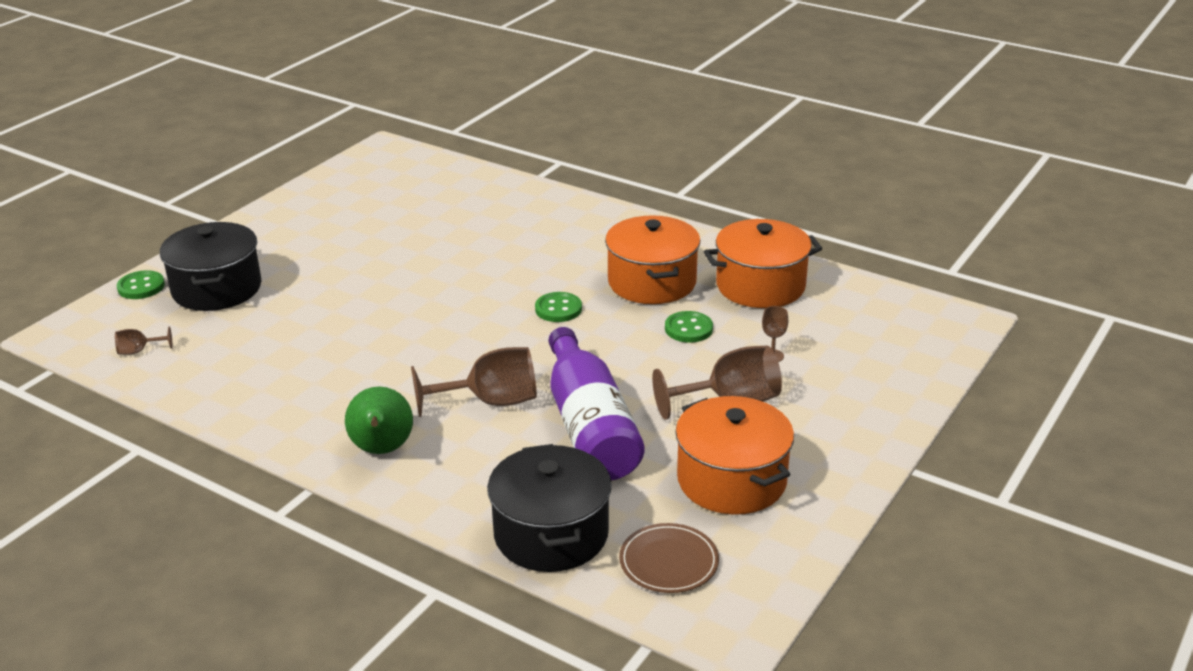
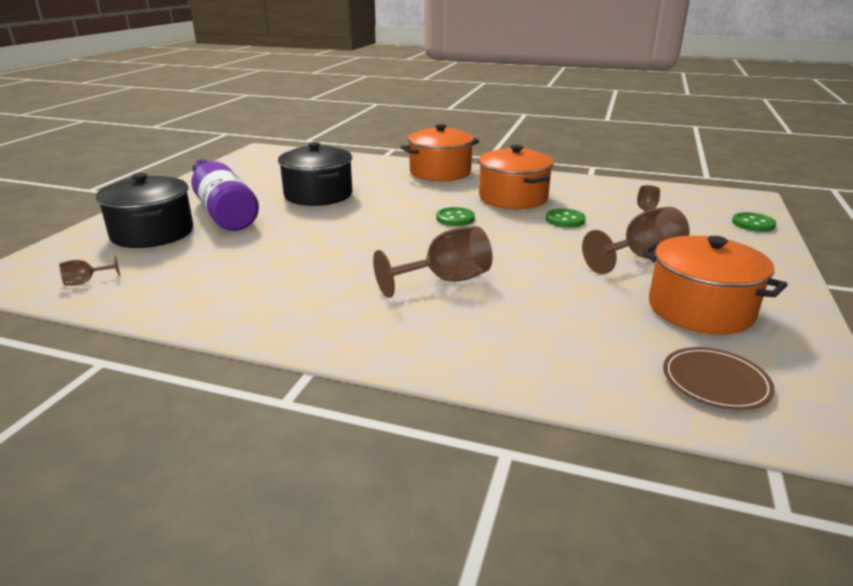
camera: 15 degrees left, 5 degrees down
green button [117,270,165,299] -> green button moved to [732,212,776,232]
green pear [345,386,413,454] -> none
black pot [487,444,612,572] -> black pot moved to [278,142,352,206]
purple bottle [548,327,644,480] -> purple bottle moved to [191,159,259,231]
orange pot [704,219,822,308] -> orange pot moved to [401,124,479,181]

